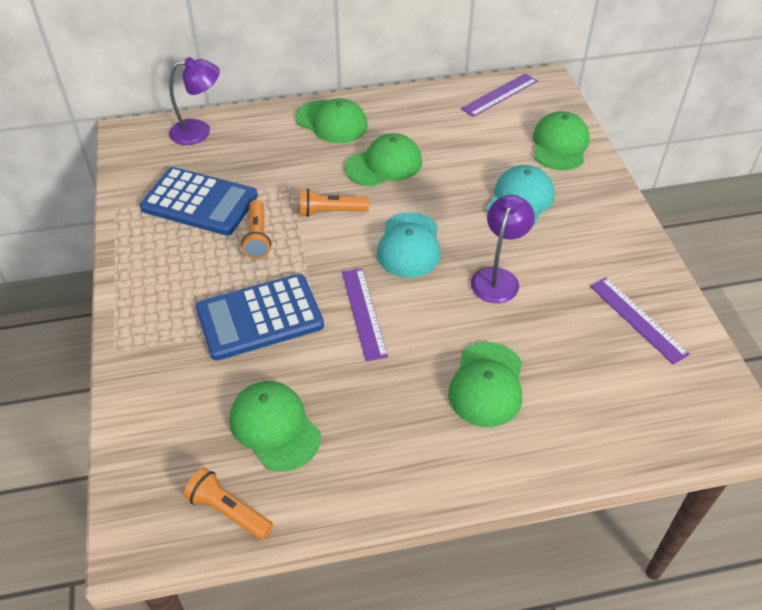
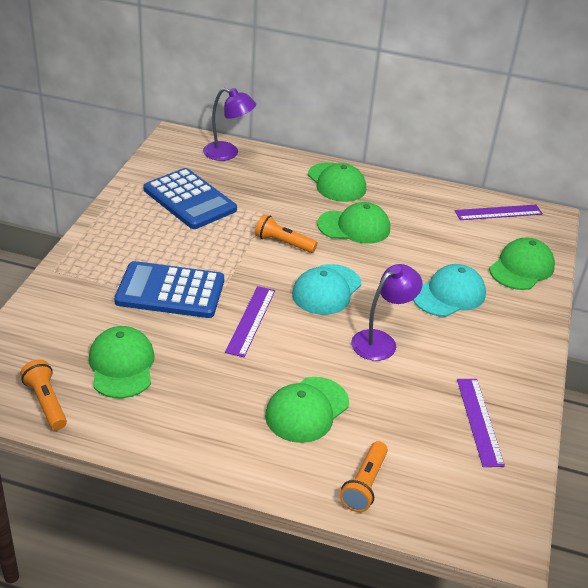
camera: 25 degrees right, 10 degrees down
orange flashlight [241,200,271,259] -> orange flashlight moved to [340,441,388,512]

